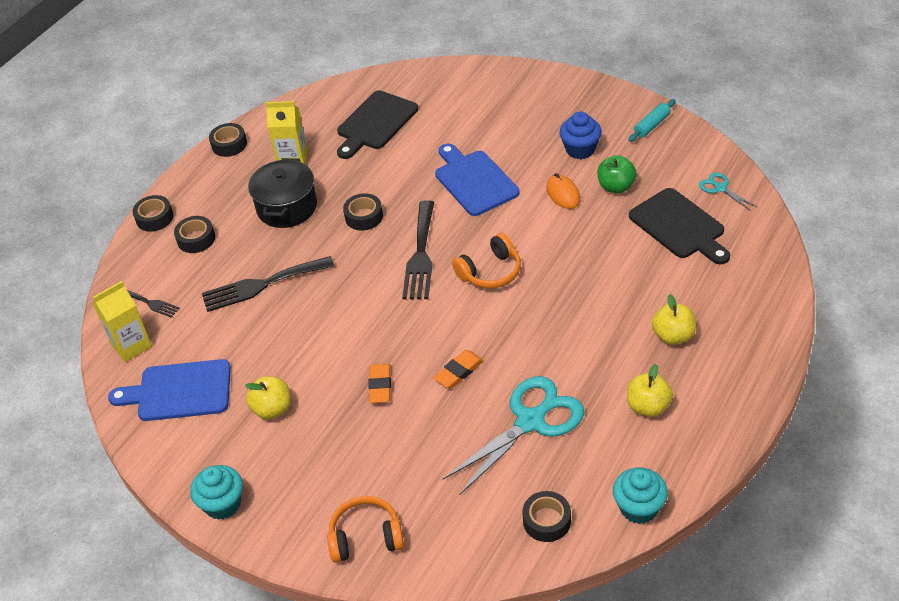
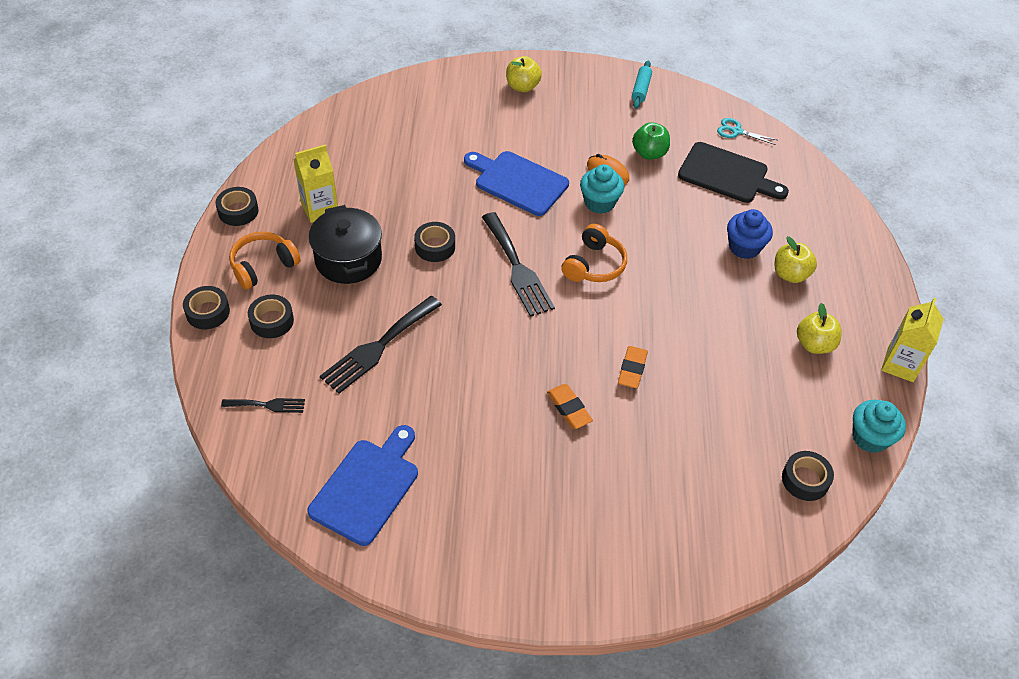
camera: 35 degrees left, 5 degrees up
yellow carton [93,281,152,362] -> yellow carton moved to [881,298,944,382]
blue cutting board [108,359,231,421] -> blue cutting board turned 150 degrees clockwise [308,425,418,546]
turquoise cupcake [190,465,243,520] -> turquoise cupcake moved to [580,164,624,214]
yellow apple [245,376,291,419] -> yellow apple moved to [506,56,542,92]
orange headphones [327,496,404,563] -> orange headphones moved to [229,232,301,290]
black cutting board [337,90,418,159] -> none
turquoise scissors [443,376,584,495] -> none
blue cupcake [559,111,602,159] -> blue cupcake moved to [727,209,773,259]

